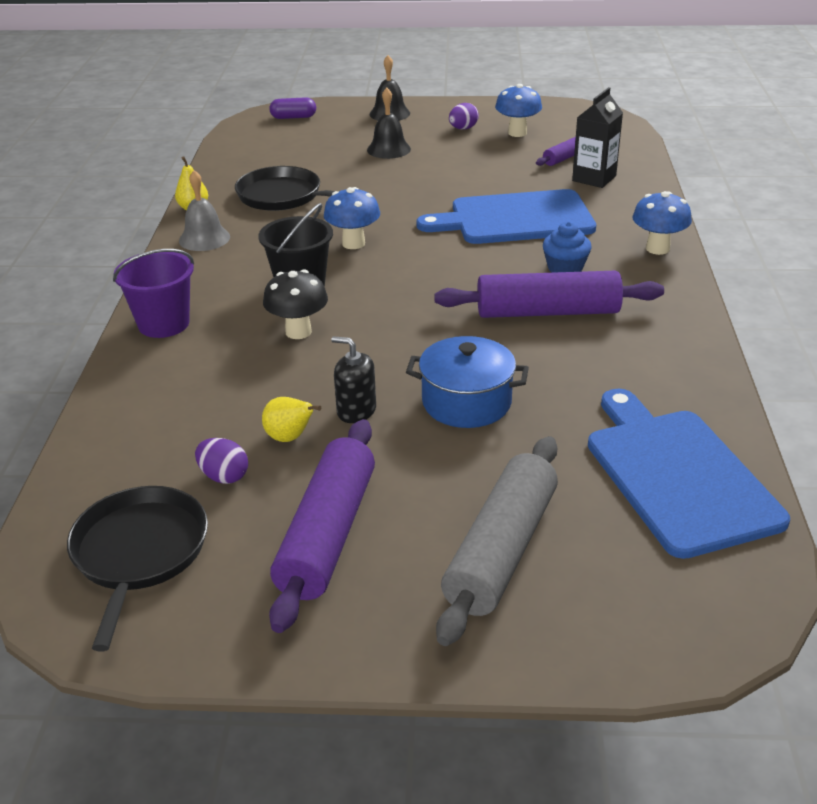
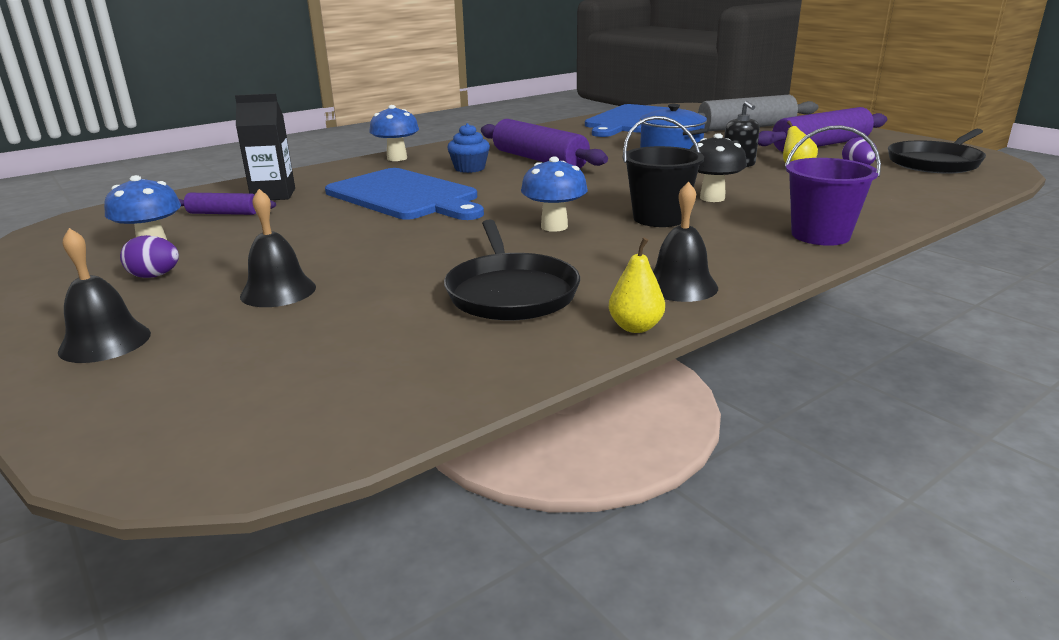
camera: 130 degrees left, 10 degrees down
grey bell [179,170,230,251] -> black bell [653,181,718,302]
purple capsule [269,97,316,119] -> none

